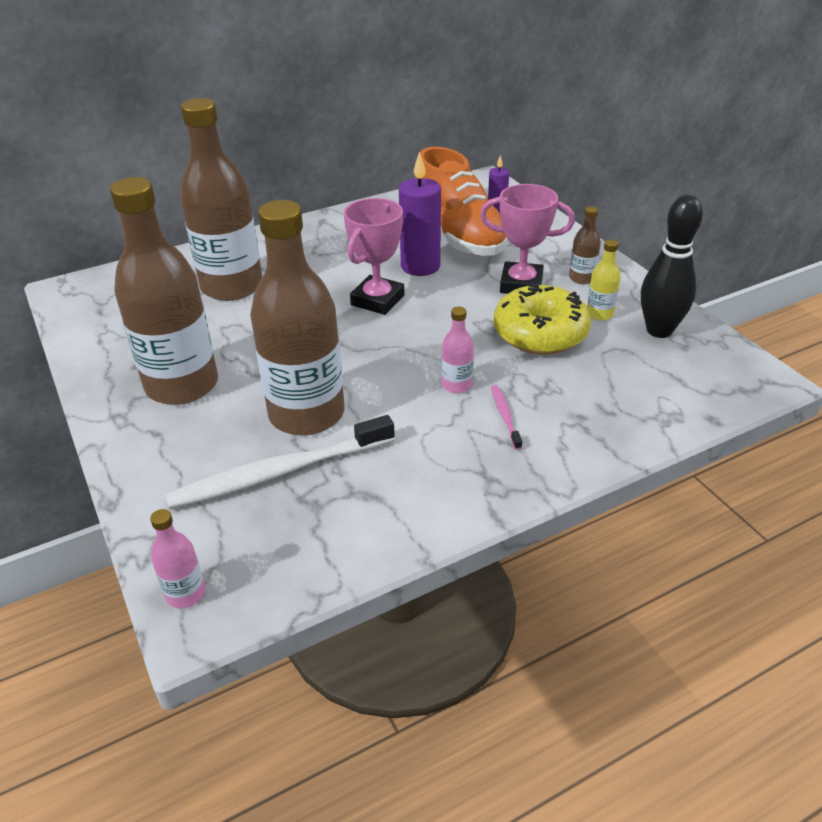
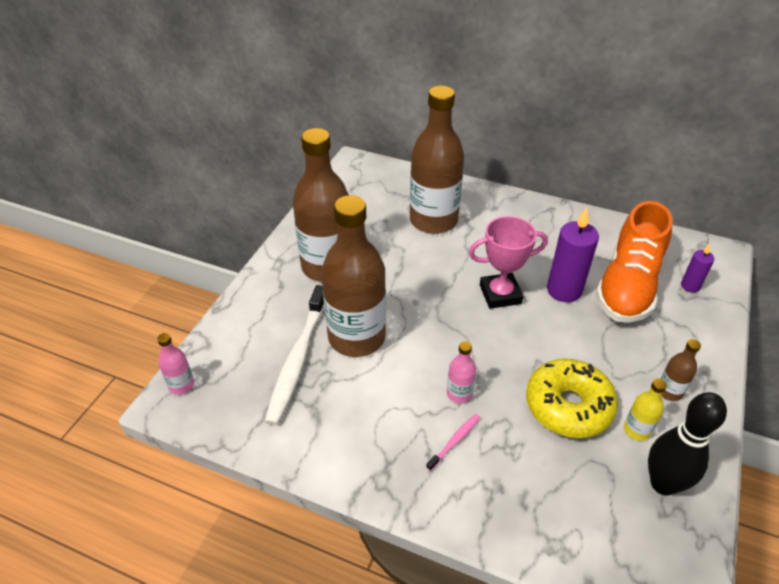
camera: 50 degrees right, 5 degrees up
white toothbrush [165,415,395,509] -> white toothbrush turned 105 degrees counterclockwise [265,285,324,426]
pink trophy [480,184,575,294] -> none

